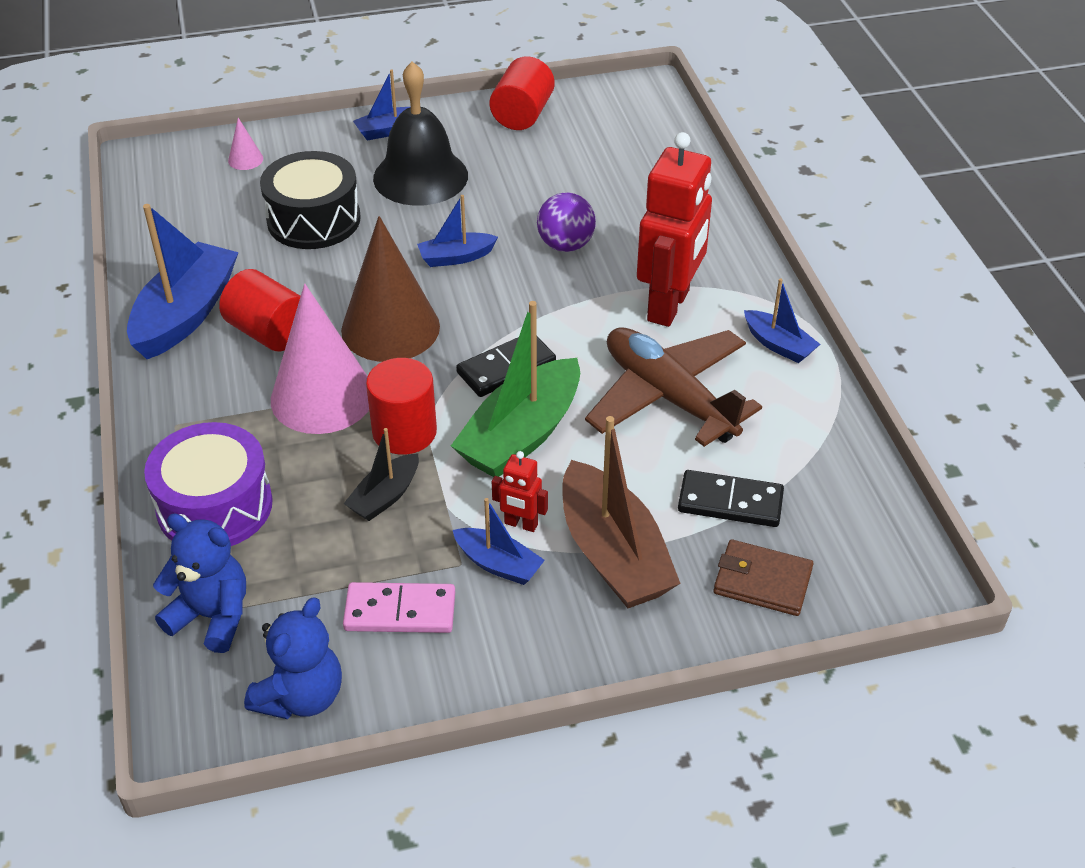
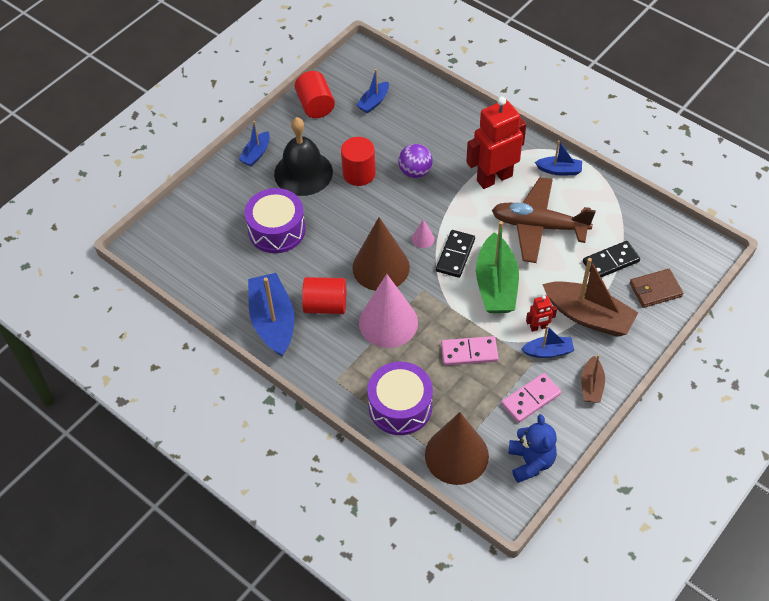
camera: 35 degrees left, 10 degrees up
blue teddy bear [153,513,246,653] -> brown cone [425,412,489,485]
pink cone [228,118,263,170] -> pink cone moved to [412,219,435,248]
black drum [260,151,360,249] -> purple drum [245,188,306,253]
black boat [344,428,419,521] -> pink domino [441,336,499,366]
red cylinder [366,358,437,455] -> red cylinder moved to [341,137,376,186]
blue boat [417,195,498,267] -> blue boat moved to [356,69,389,113]
red robot [637,132,712,327] -> red robot turned 105 degrees counterclockwise [466,97,526,189]
none -> brown boat [581,354,605,403]

